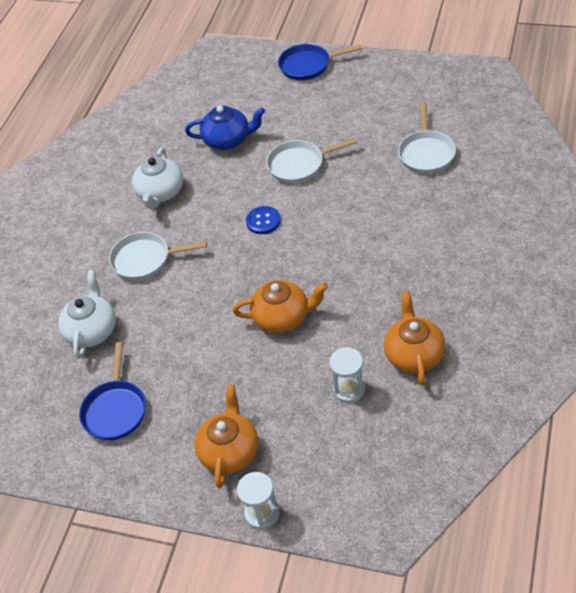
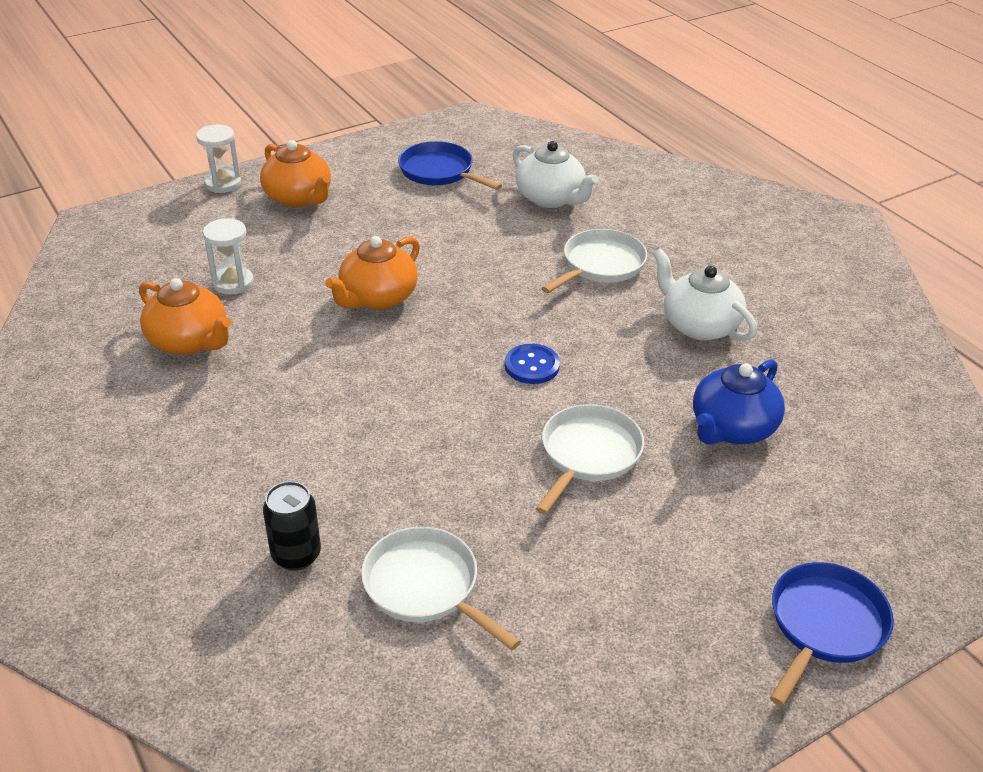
camera: 125 degrees right, 10 degrees down
none -> black can [263,481,321,571]

